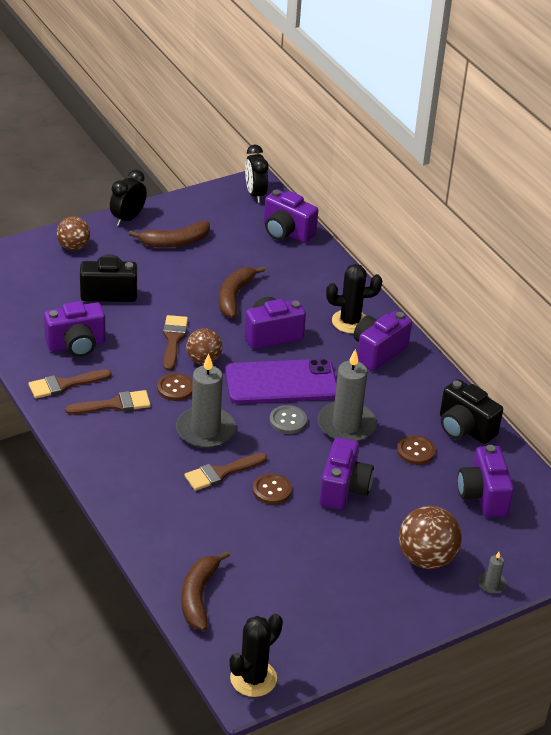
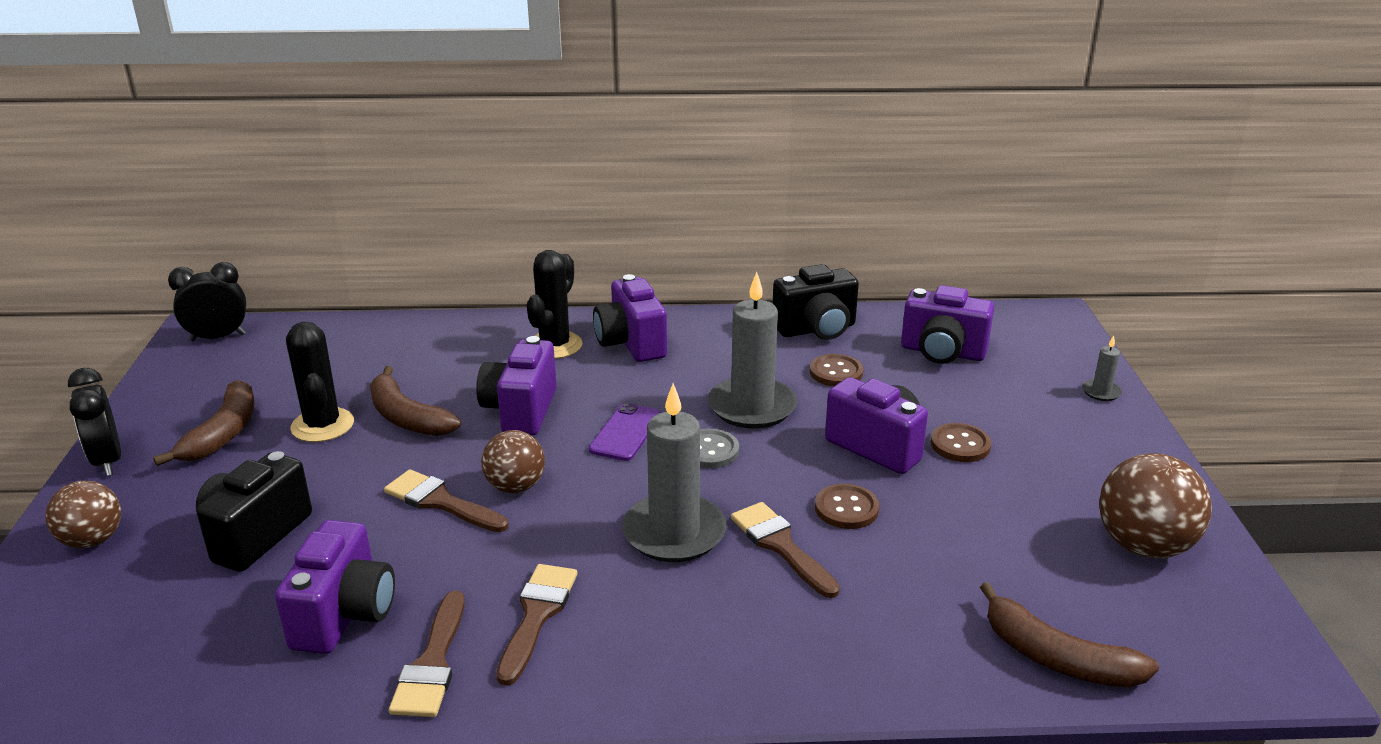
camera: 60 degrees left, 10 degrees down
brown button [157,373,193,401] -> brown button moved to [931,423,991,462]
brown brush [184,453,267,491] -> brown brush turned 150 degrees clockwise [731,502,840,598]
purple phone [225,359,337,404] -> purple phone [589,403,661,461], size x0.52
black cactus [229,614,283,697] -> black cactus moved to [286,322,354,442]
black clock [245,145,269,203] -> black clock turned 150 degrees clockwise [168,262,246,341]
purple camera [264,189,318,243] -> none
brown ball [399,506,462,569] -> brown ball moved to [1099,453,1212,558]

